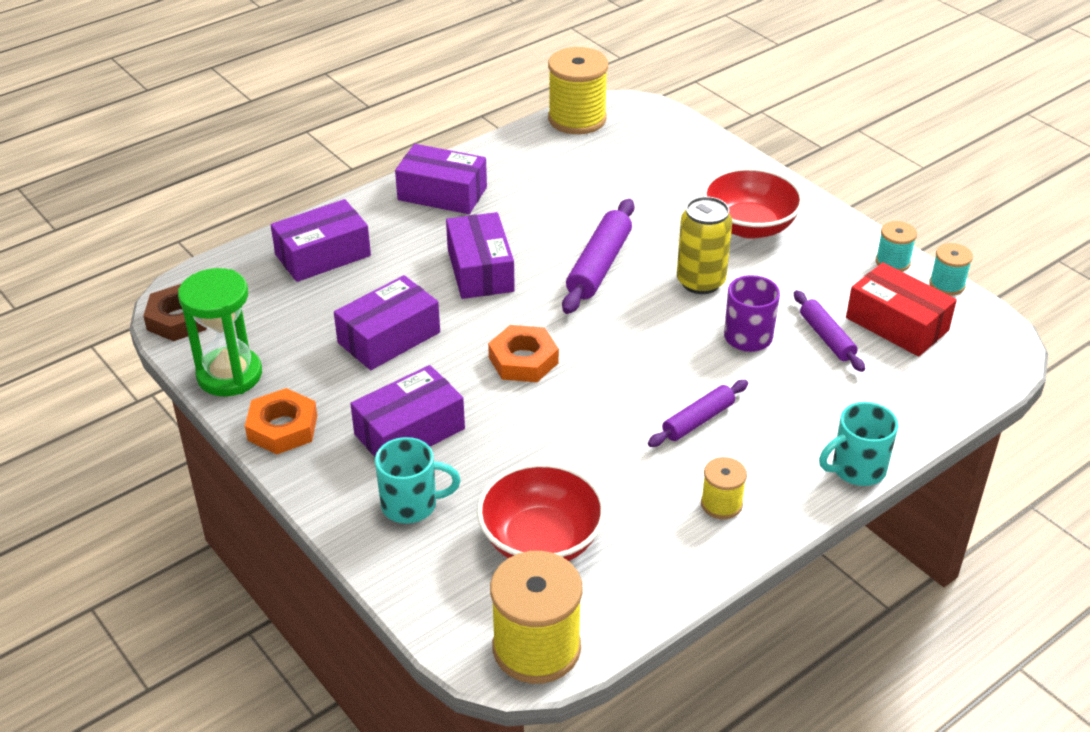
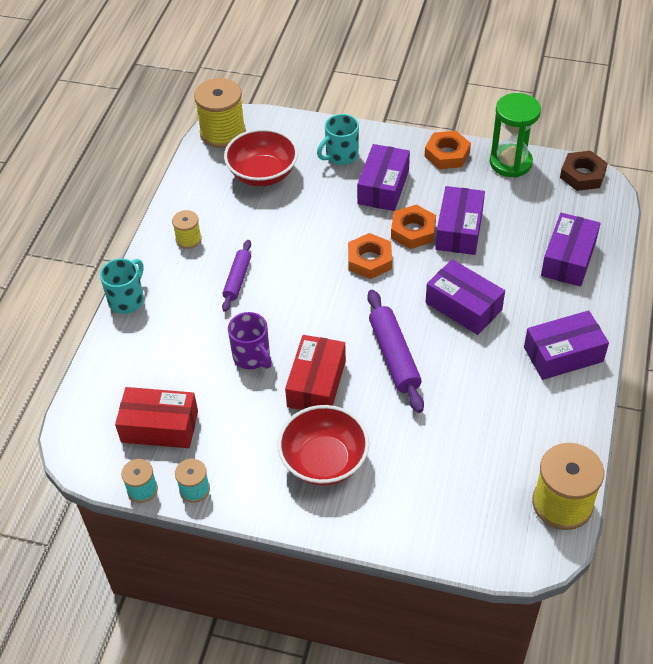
camera: 145 degrees right, 10 degrees up
yellow can [677,196,732,294] -> red box [285,335,346,410]
purple rolling pin [794,290,865,372] -> none
none -> orange nut [391,205,436,249]

